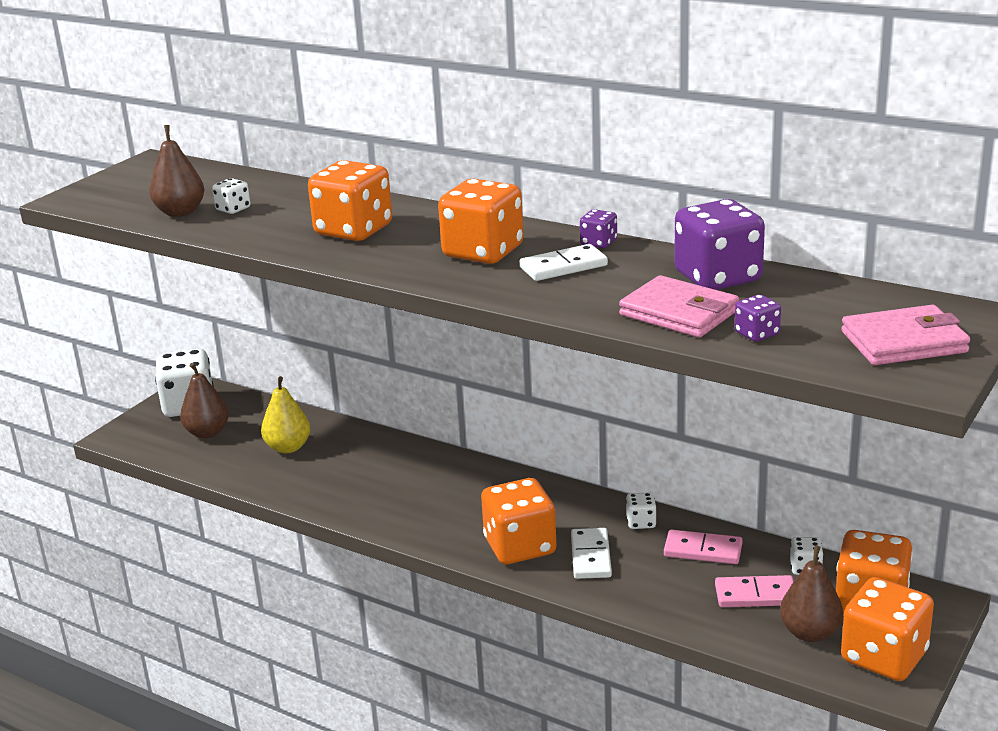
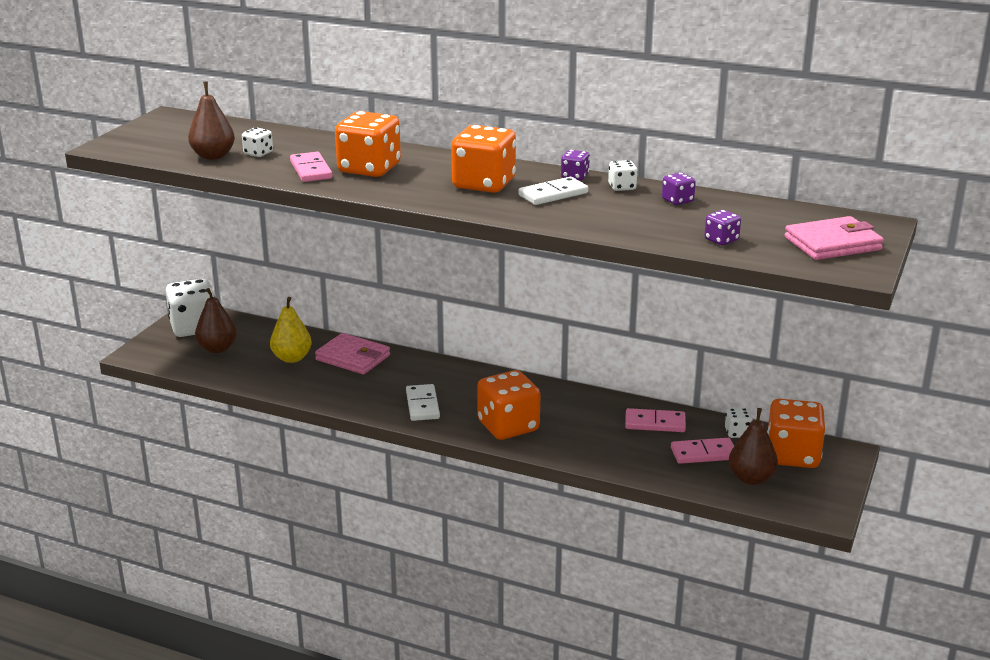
camera: 10 degrees left, 0 degrees up
white domino [571,528,612,579] -> white domino moved to [406,384,440,421]
pink wallet [619,275,739,338] -> pink wallet moved to [315,333,390,374]
white dice [626,492,657,529] -> white dice moved to [608,160,638,191]
purple dice [674,199,765,290] -> purple dice [662,172,696,205], size x0.46
orange dice [841,577,934,681] -> none
none -> pink domino [290,152,332,182]

